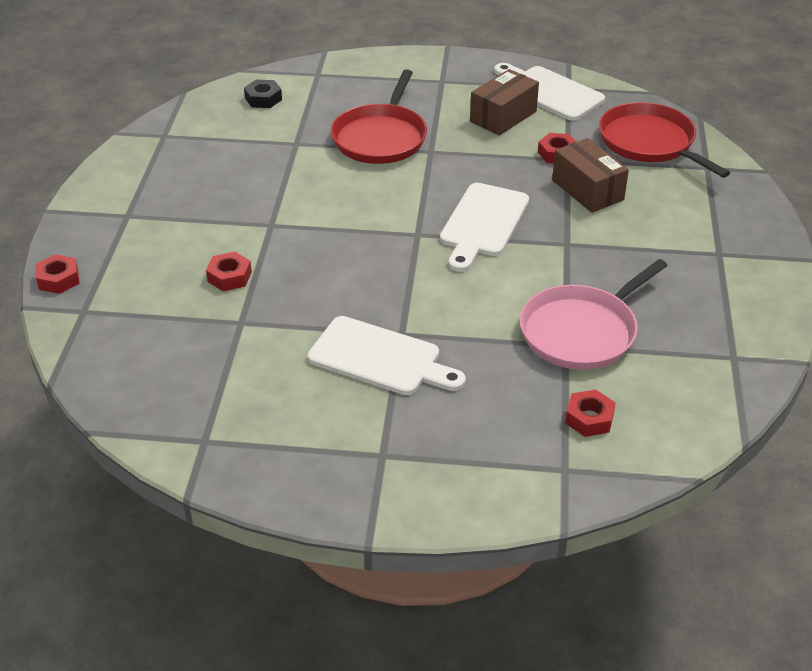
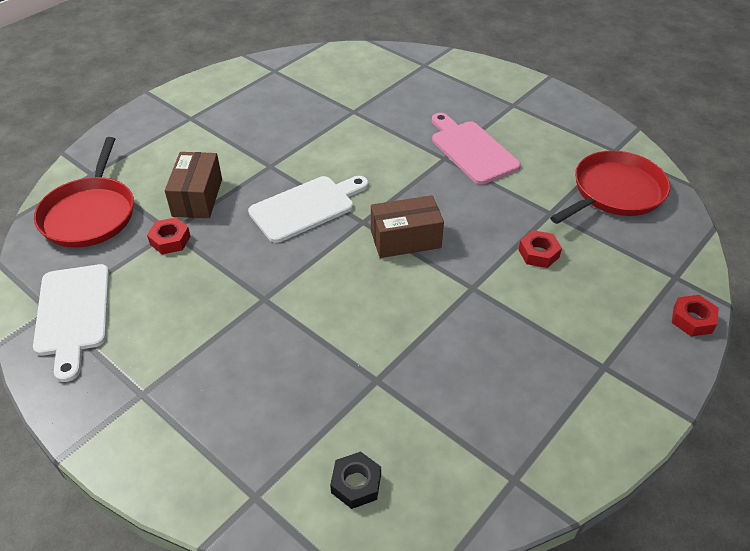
camera: 145 degrees left, 5 degrees up
white cutting board [308,316,466,395] -> pink cutting board [432,113,521,184]
red pan [331,69,427,164] -> red pan moved to [550,151,670,224]
brown box [470,69,539,135] -> brown box moved to [371,195,444,258]
pink pan [520,259,668,370] -> none
red nut [565,389,616,437] -> none

